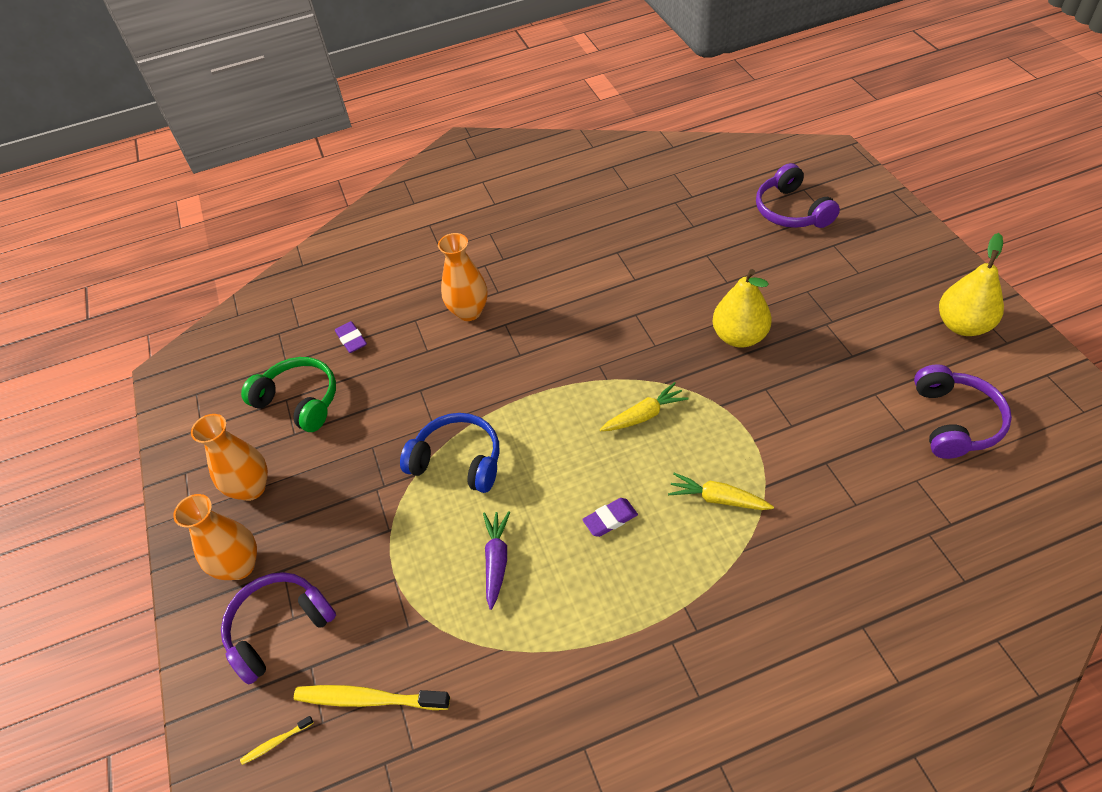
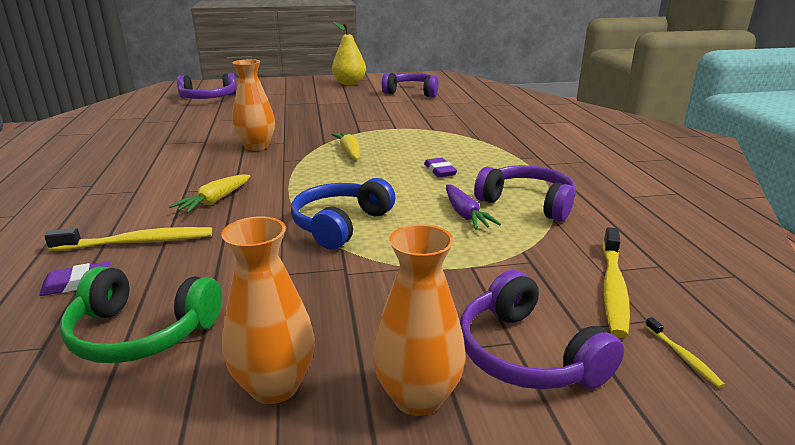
camera: 85 degrees left, 25 degrees down
green headphones [241,357,336,432] -> green headphones turned 120 degrees counterclockwise [60,266,222,363]
orange vase [438,233,487,321] -> orange vase moved to [232,59,275,151]
purple carrot [483,511,510,610] -> purple carrot turned 120 degrees counterclockwise [446,184,501,229]
yellow carrot [668,473,774,510] -> yellow carrot moved to [169,174,250,213]
yellow pear [712,269,772,348] -> none
none -> yellow toothbrush [44,227,212,251]
none -> purple headphones [474,165,576,222]

